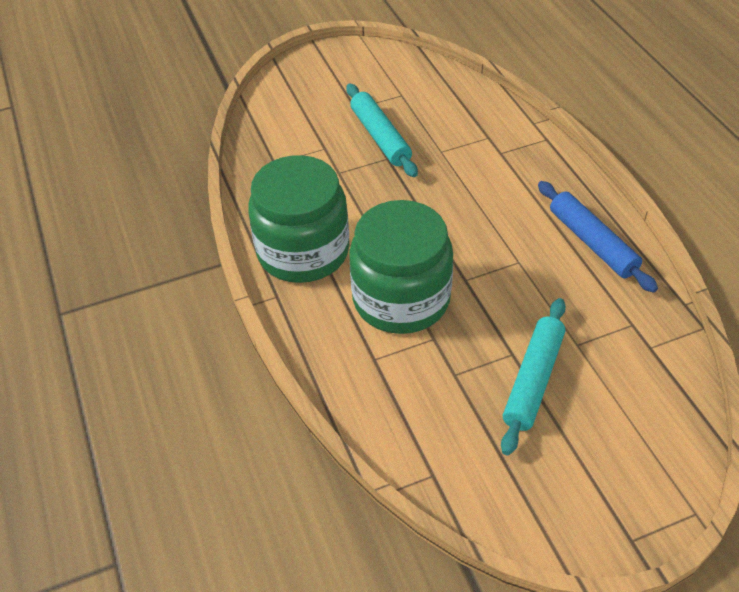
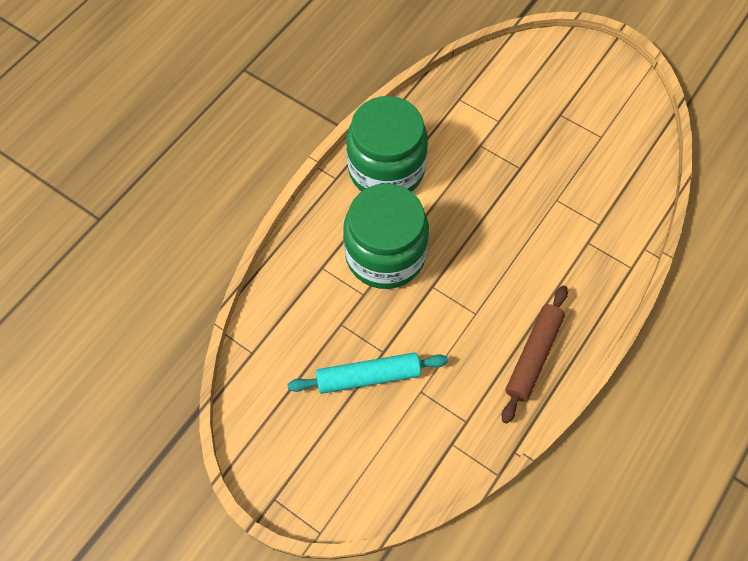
camera: 55 degrees right, 15 degrees up
turquoise rolling pin [346,84,418,177] -> none
blue rolling pin [538,181,658,293] -> brown rolling pin [502,285,568,424]

